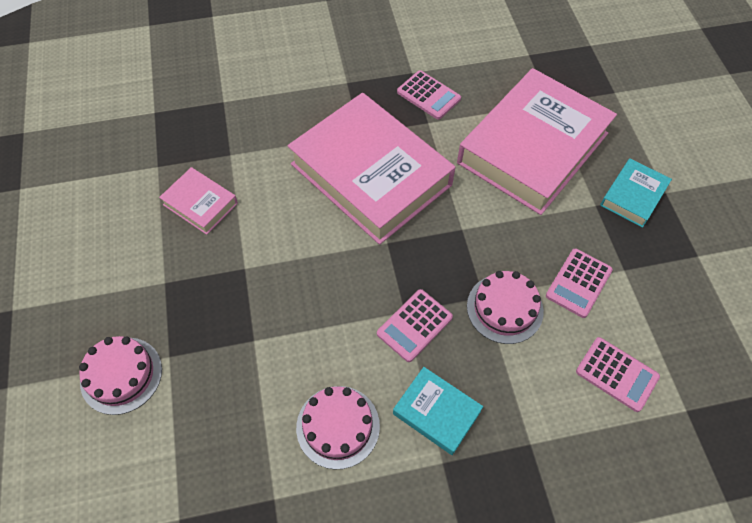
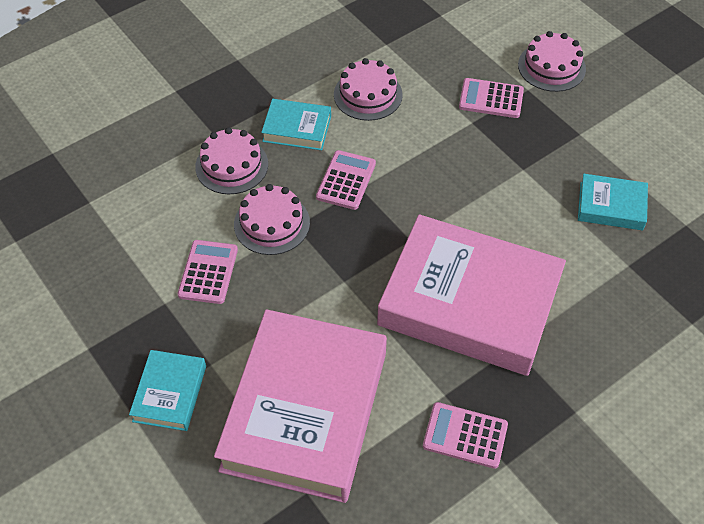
camera: 155 degrees right, 5 degrees down
pink book [159,167,238,235] -> turquoise book [578,174,648,230]
pink calculator [576,337,660,412] -> pink calculator moved to [459,78,524,118]
none -> pink cake [195,127,268,194]

